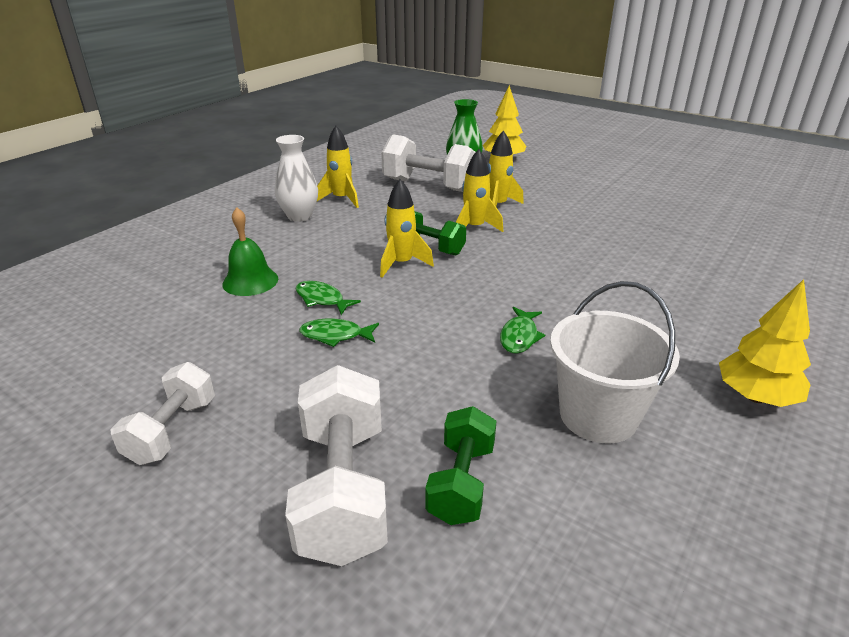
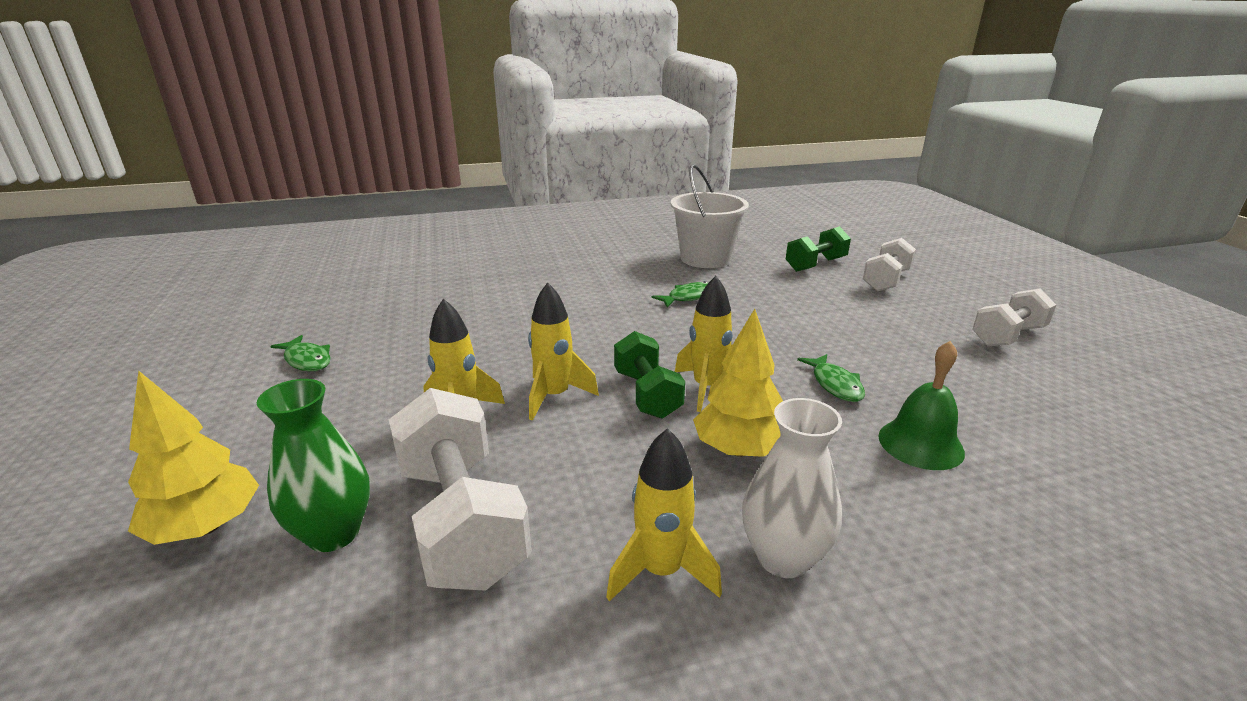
camera: 140 degrees left, 5 degrees down
white dumbbell [285,365,388,566] -> white dumbbell [863,238,916,291], size x0.62
green fish [299,318,379,347] -> green fish moved to [271,335,331,371]
yellow tree [719,279,811,407] -> yellow tree moved to [693,309,783,457]

